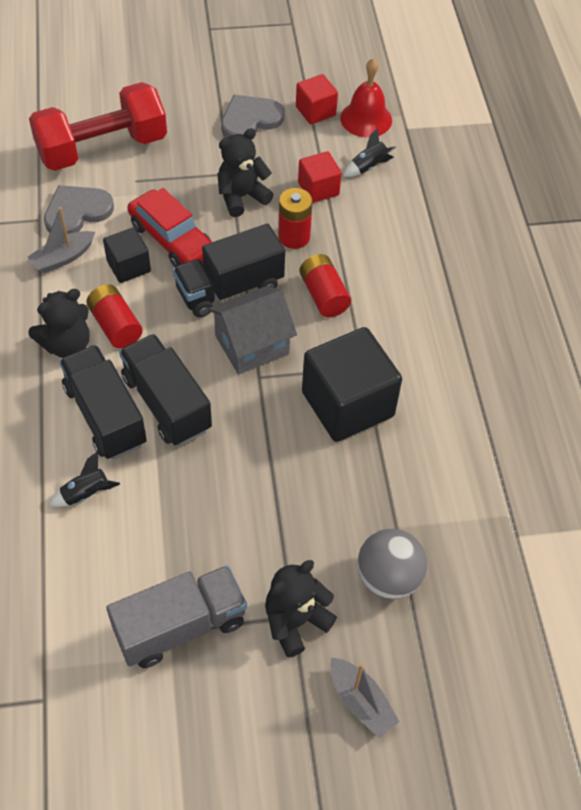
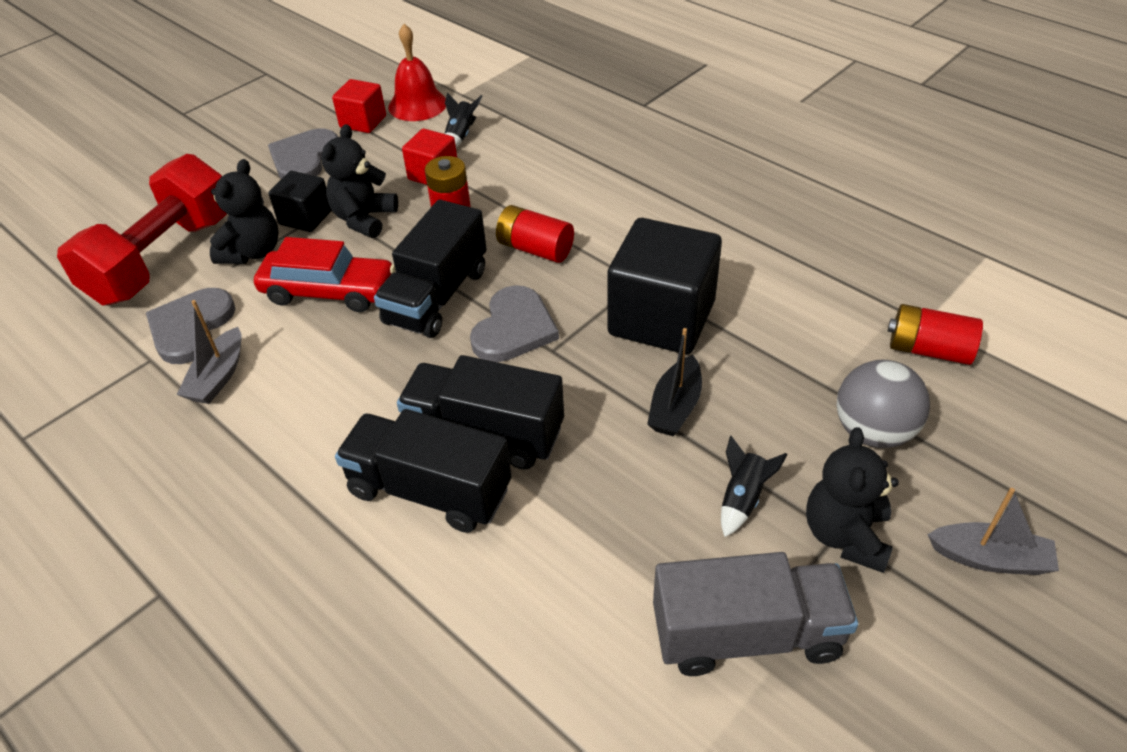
camera: 35 degrees left, 10 degrees down
black teddy bear [28,289,89,358] -> black teddy bear moved to [210,159,279,264]
black rocket [49,451,120,507] -> black rocket moved to [721,436,788,537]
red battery [86,284,143,348] -> red battery moved to [888,304,983,365]
black cube [103,227,151,283] -> black cube moved to [269,171,332,232]
grey truck [106,565,247,668] -> grey truck turned 60 degrees clockwise [653,552,858,676]
grey house [208,286,297,375] -> grey heart [470,285,559,362]
none -> black boat [647,328,702,436]

